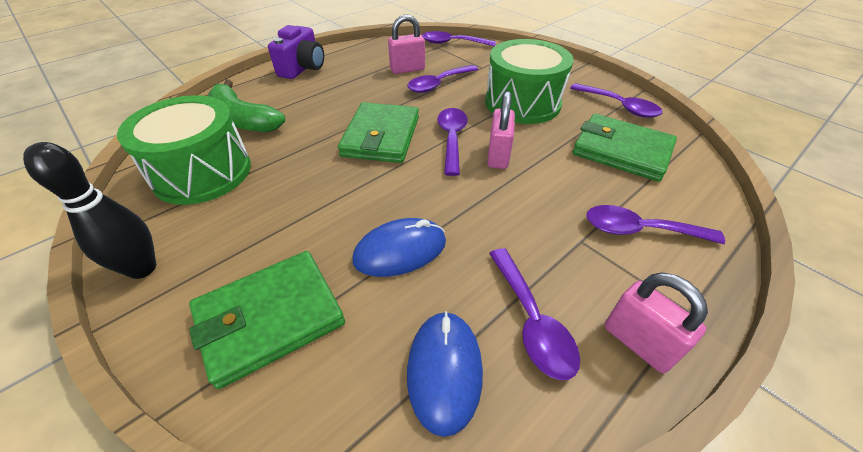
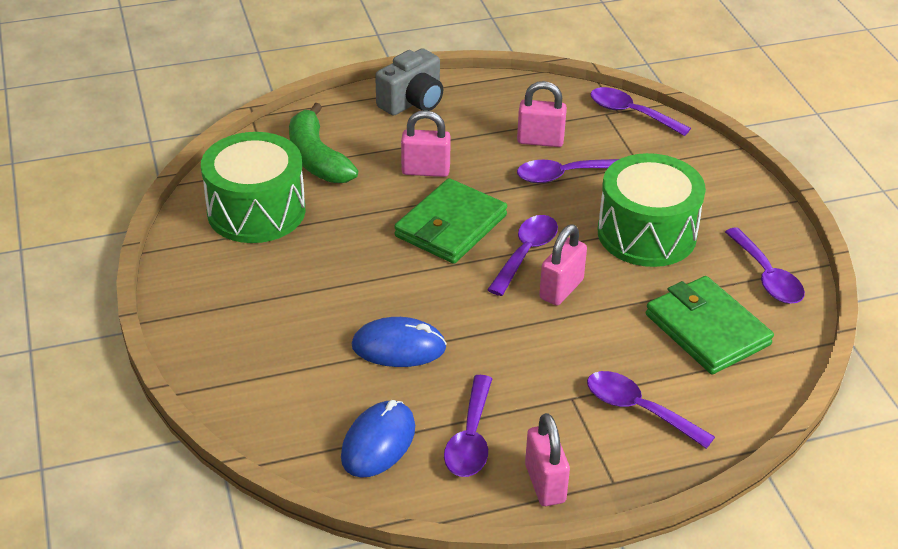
camera: 25 degrees right, 5 degrees down
black bowling pin [23,142,156,279] -> none
green wallet [189,251,345,389] -> none
purple camera [268,25,324,79] -> grey camera [375,48,443,116]
none -> pink padlock [401,110,451,177]

